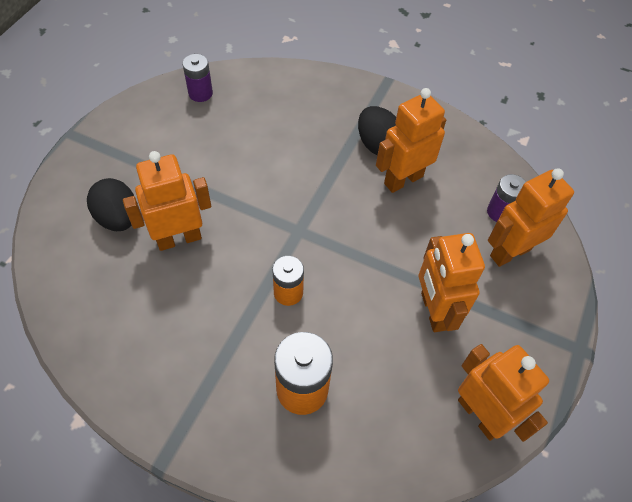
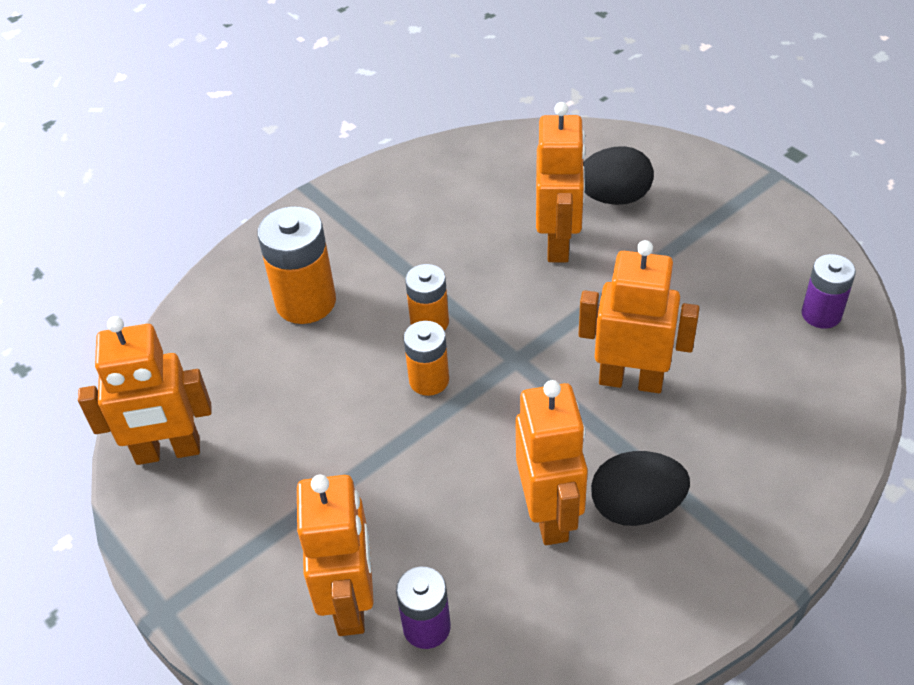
camera: 120 degrees right, 10 degrees down
orange robot [418,233,485,332] -> orange robot moved to [578,240,699,393]
none -> orange battery [403,321,449,396]

